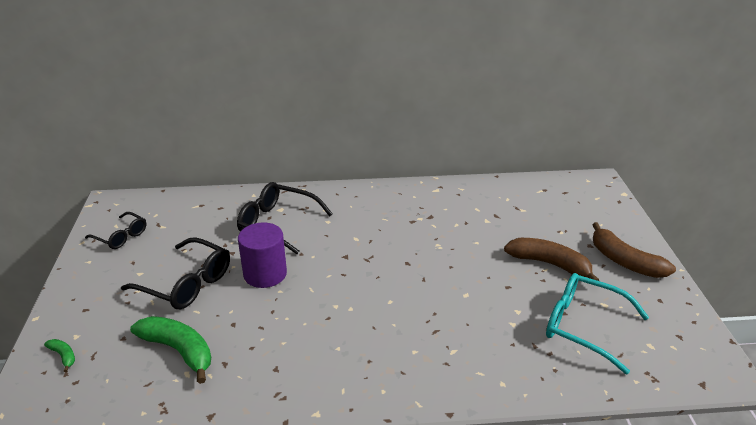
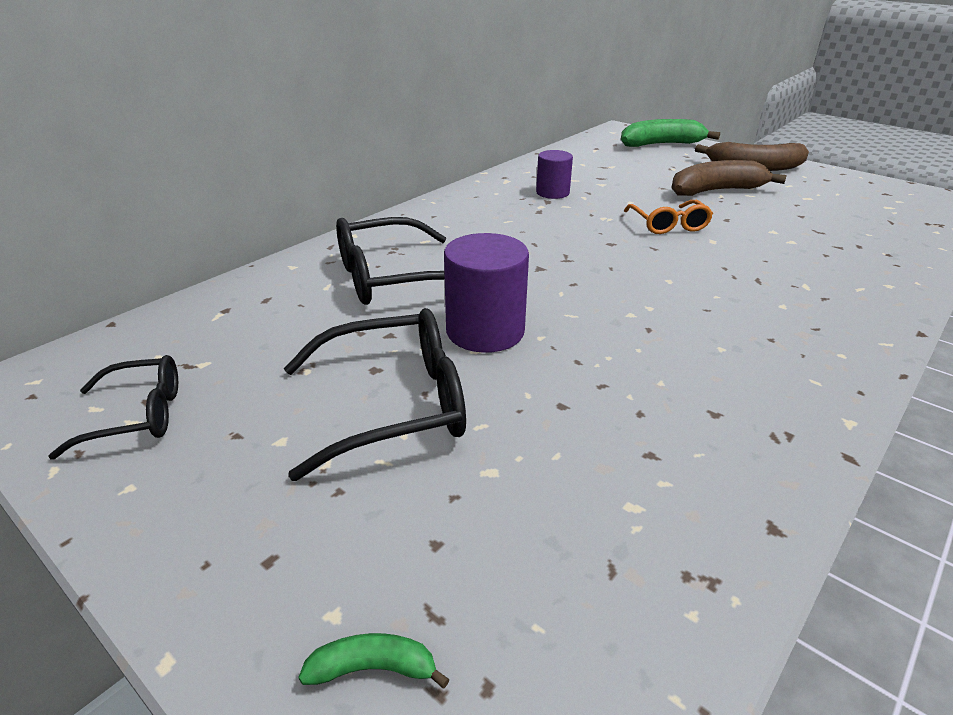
camera: 45 degrees left, 0 degrees up
green banana [130,316,211,384] -> green banana moved to [621,119,720,147]
turquoise glasses [546,273,649,375] -> none
none -> purple cylinder [536,150,573,199]
none -> orange glasses [624,200,713,234]

